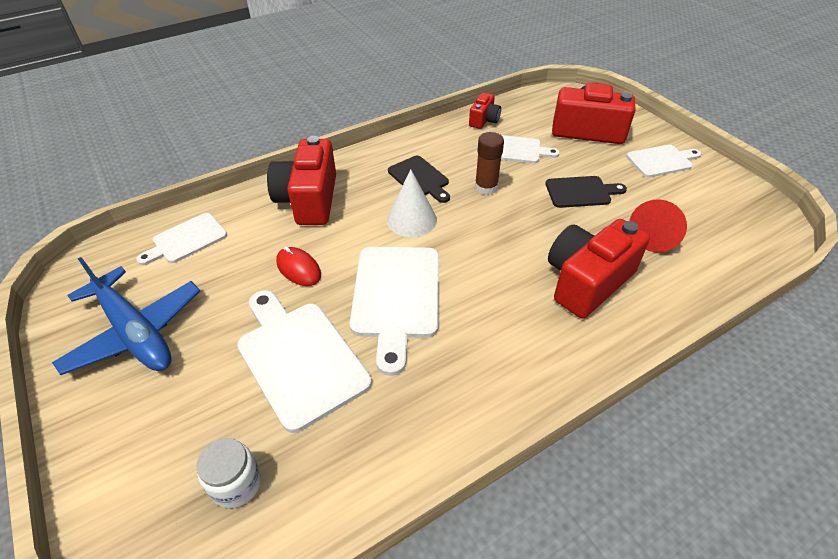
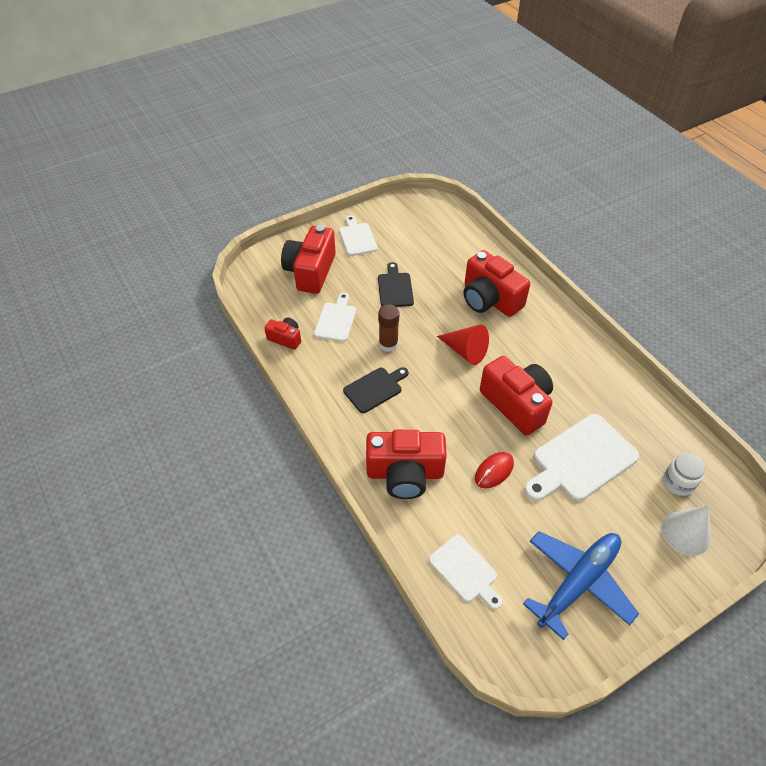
camera: 90 degrees left, 5 degrees up
white cutting board [350,247,439,376] -> red camera [480,356,553,436]
white cone [387,169,437,237] -> white cone moved to [661,506,711,556]
red cone [629,199,687,252] -> red cone moved to [437,325,489,365]

